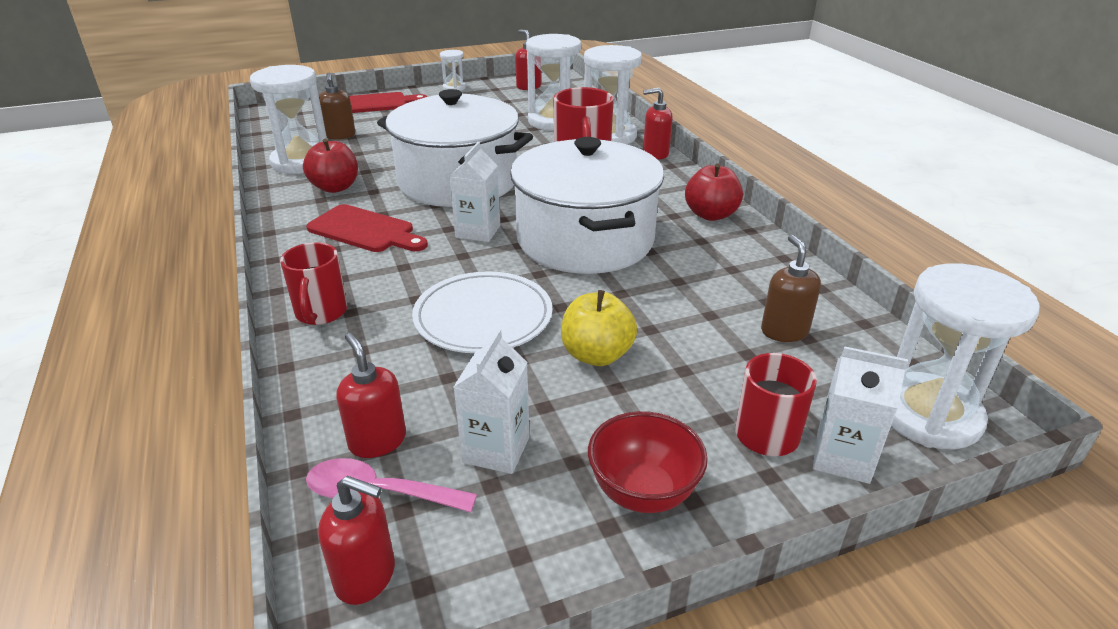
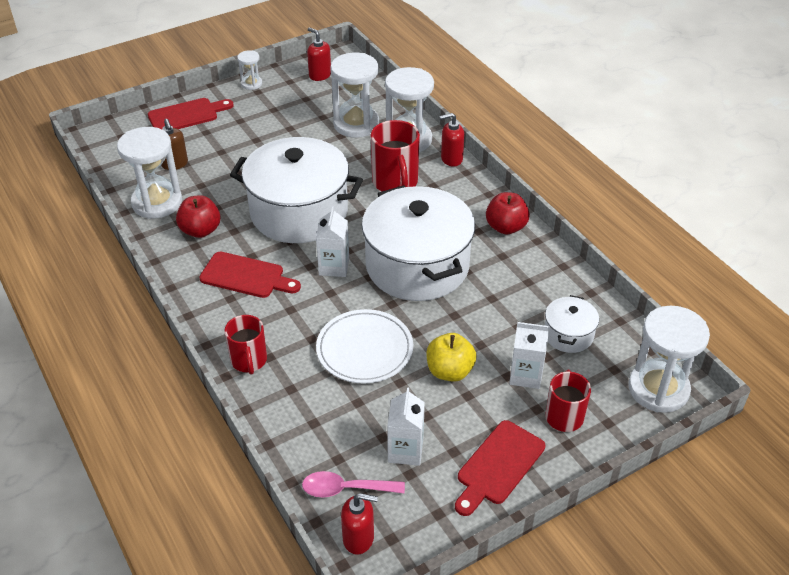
camera: 10 degrees left, 10 degrees up
red soap dispenser [336,333,406,458] -> none
red bowl [588,411,708,513] -> red cutting board [455,420,545,516]
brown soap dispenser [761,235,821,342] -> white pot [545,295,599,353]
white carton [813,346,908,484] -> white carton moved to [509,322,550,389]

